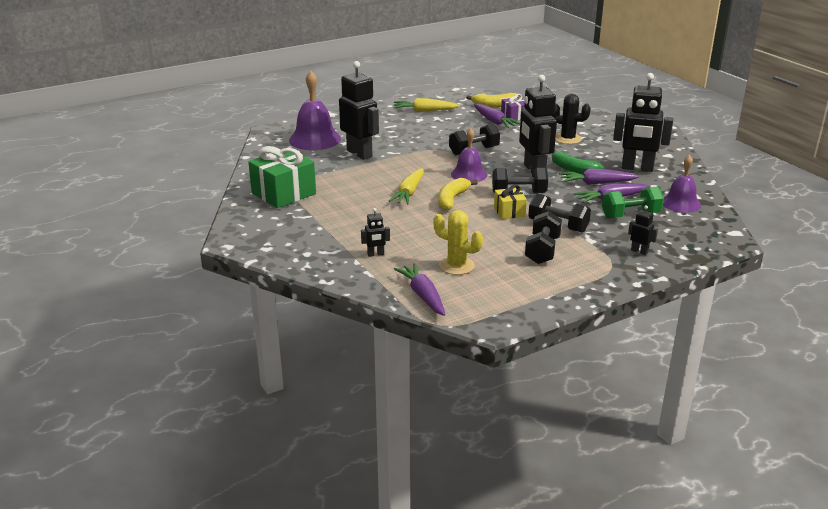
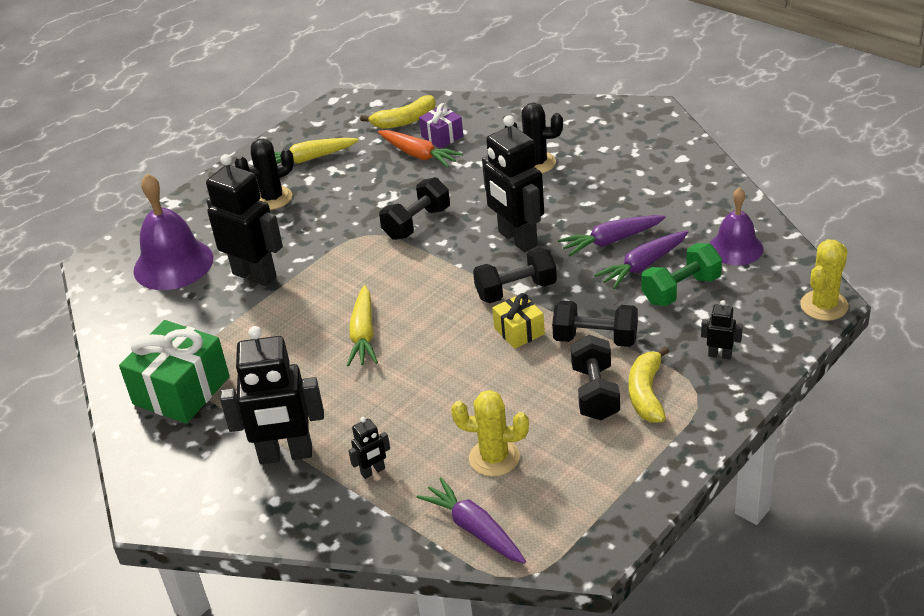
camera: 15 degrees left, 10 degrees up
yellow banana [438,178,478,210] -> yellow banana moved to [629,346,669,423]
purple bell [451,128,487,182] -> none
purple carrot [474,104,520,128] -> orange carrot [378,130,463,167]
green banana [552,150,604,174] -> none
black robot [613,73,673,172] -> black robot moved to [220,326,324,464]
none -> black cactus [235,139,294,210]
none -> yellow cactus [800,239,849,321]

